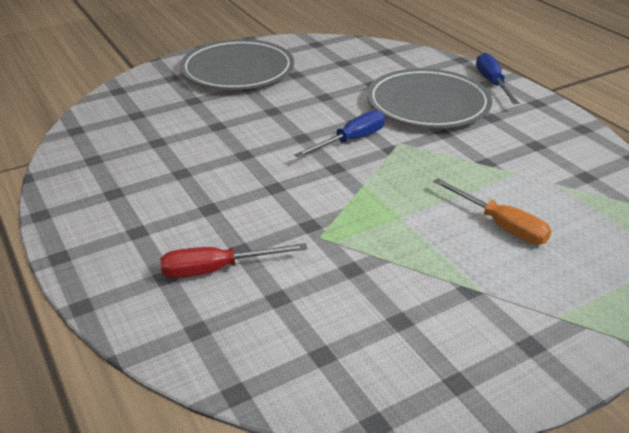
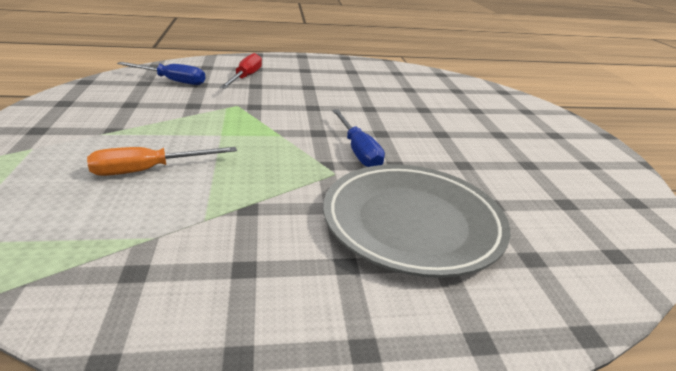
camera: 110 degrees right, 5 degrees down
grey plate [180,39,294,90] -> none
blue screwdriver [476,53,519,104] -> blue screwdriver moved to [117,62,205,85]

